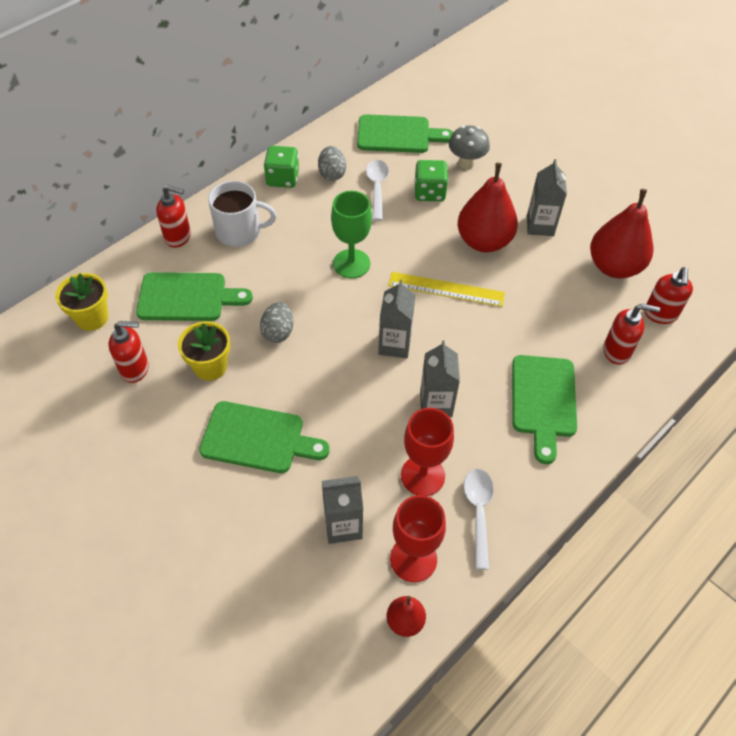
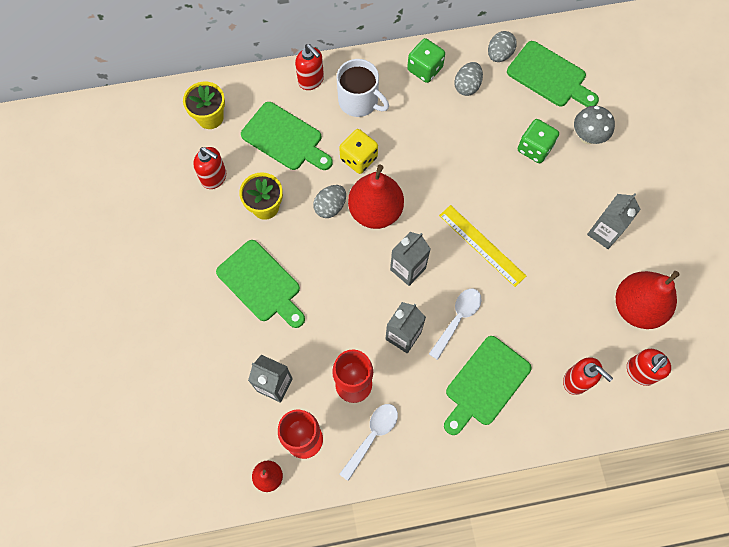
camera: 35 degrees right, 15 degrees up
green goblet [331,191,372,278] -> none
white spoon [366,160,389,221] -> white spoon moved to [429,289,482,360]
red pear [458,163,518,252] -> red pear moved to [348,165,404,229]
none -> yellow dice [339,129,378,174]
none -> grey egg [488,31,517,62]

